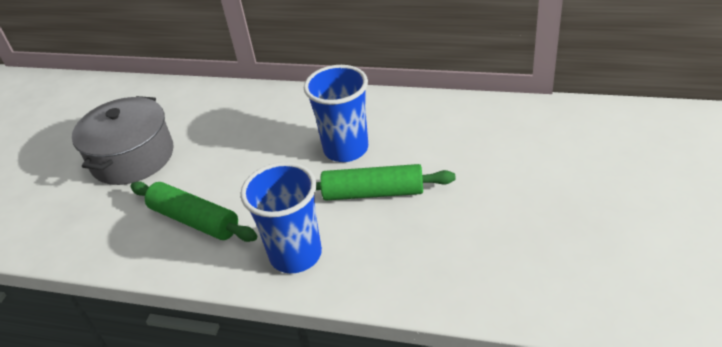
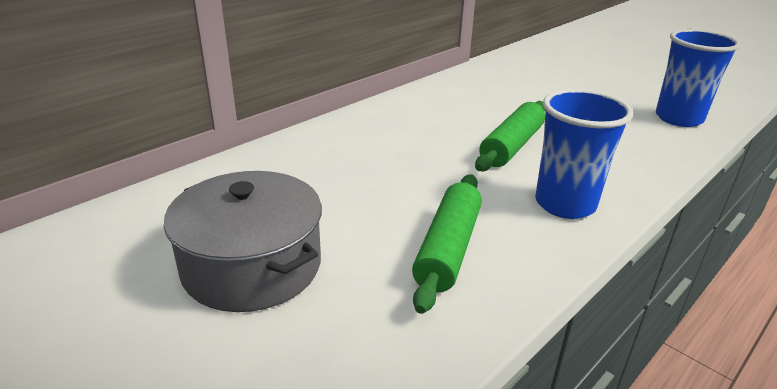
camera: 65 degrees left, 10 degrees down
green rolling pin [130,182,257,242] -> green rolling pin turned 45 degrees counterclockwise [412,174,482,314]
blue cup [304,65,368,162] -> blue cup moved to [656,29,741,127]

